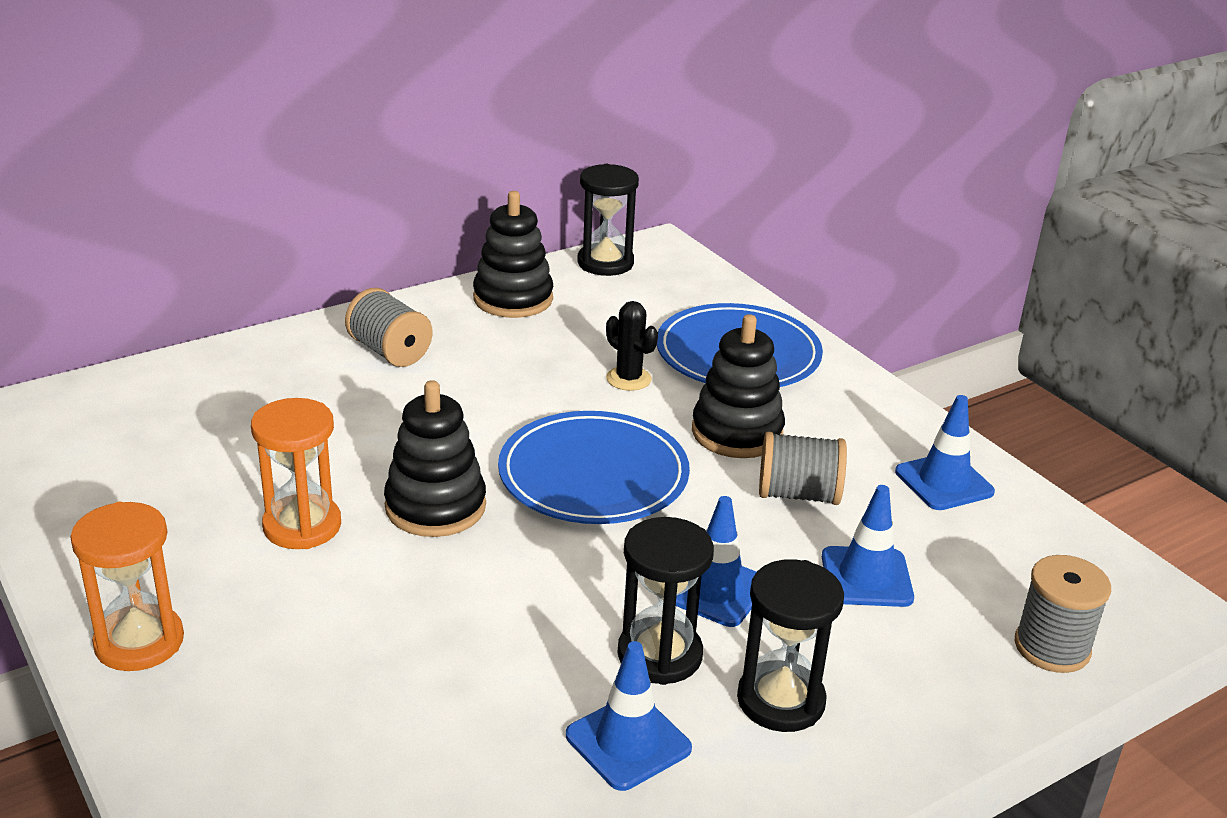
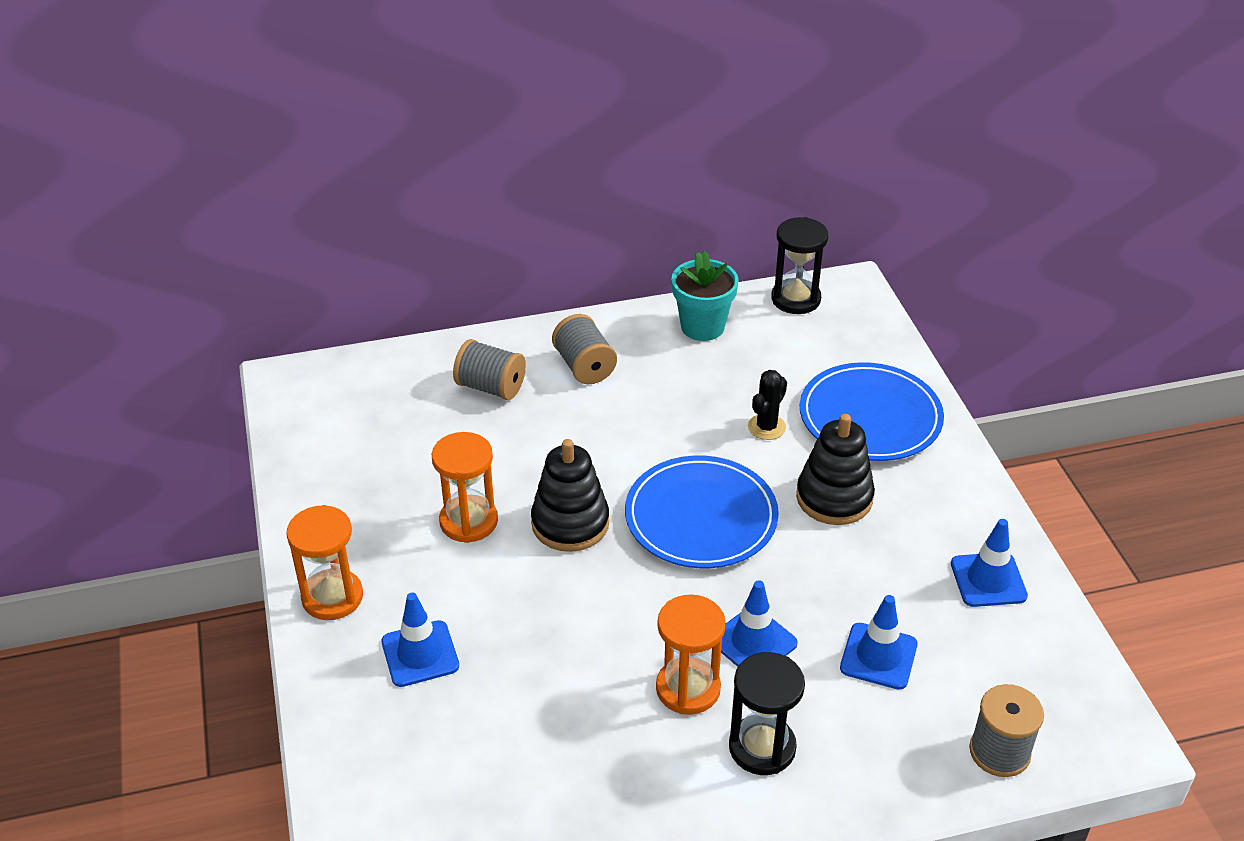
camera: 20 degrees right, 10 degrees up
black stacking toy [473,191,553,318] -> turquoise flower pot [671,251,739,341]
blue traffic cone [566,641,692,791] -> blue traffic cone moved to [381,593,459,687]
black cactus [606,301,658,391] -> black cactus turned 60 degrees clockwise [748,370,787,440]
black hourglass [618,517,714,685] -> orange hourglass [656,594,726,715]
grey spool [759,432,847,505] -> grey spool moved to [453,339,526,400]

